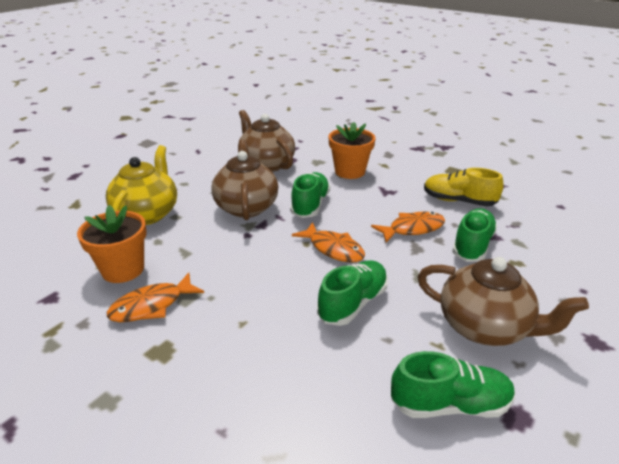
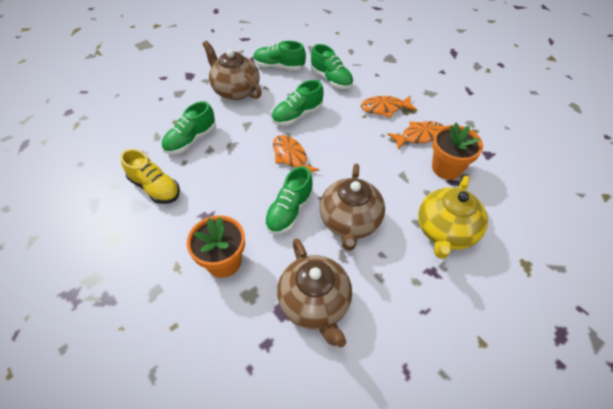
camera: 165 degrees left, 20 degrees up
orange fish [371,211,445,242] -> orange fish moved to [361,95,417,118]
none -> green shoe [311,44,353,89]

